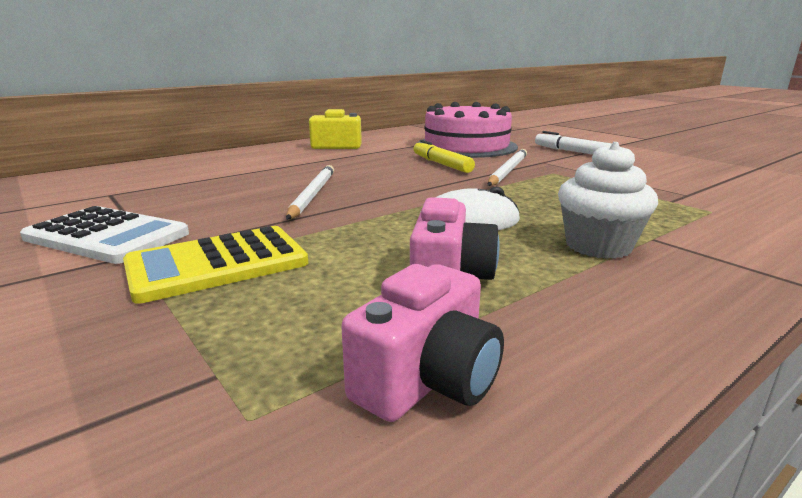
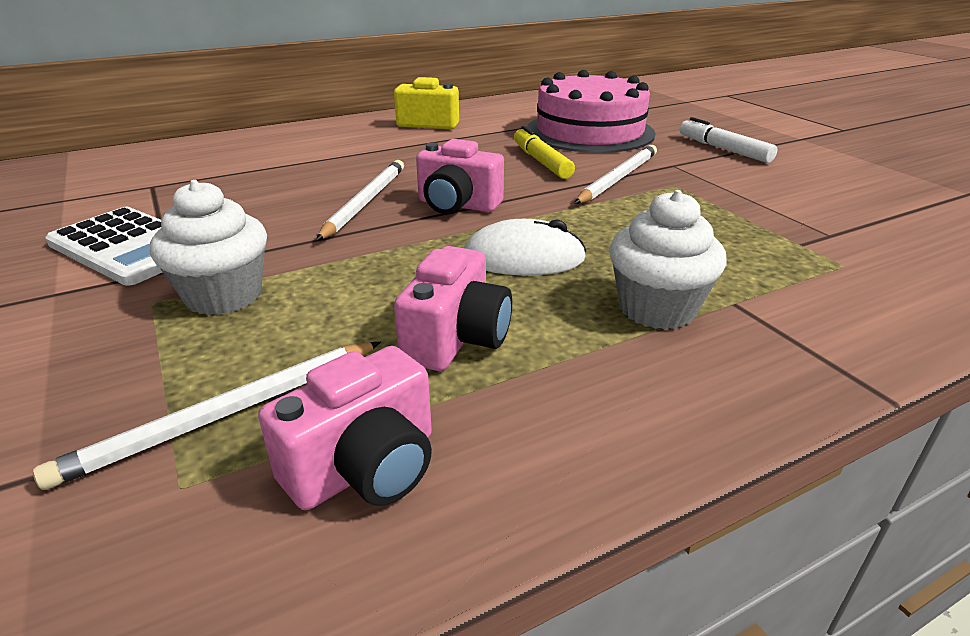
camera: 10 degrees right, 10 degrees up
yellow calculator [123,226,308,304] -> white cupcake [150,180,267,315]
none -> white pencil [33,342,381,490]
none -> pink camera [416,139,504,214]

